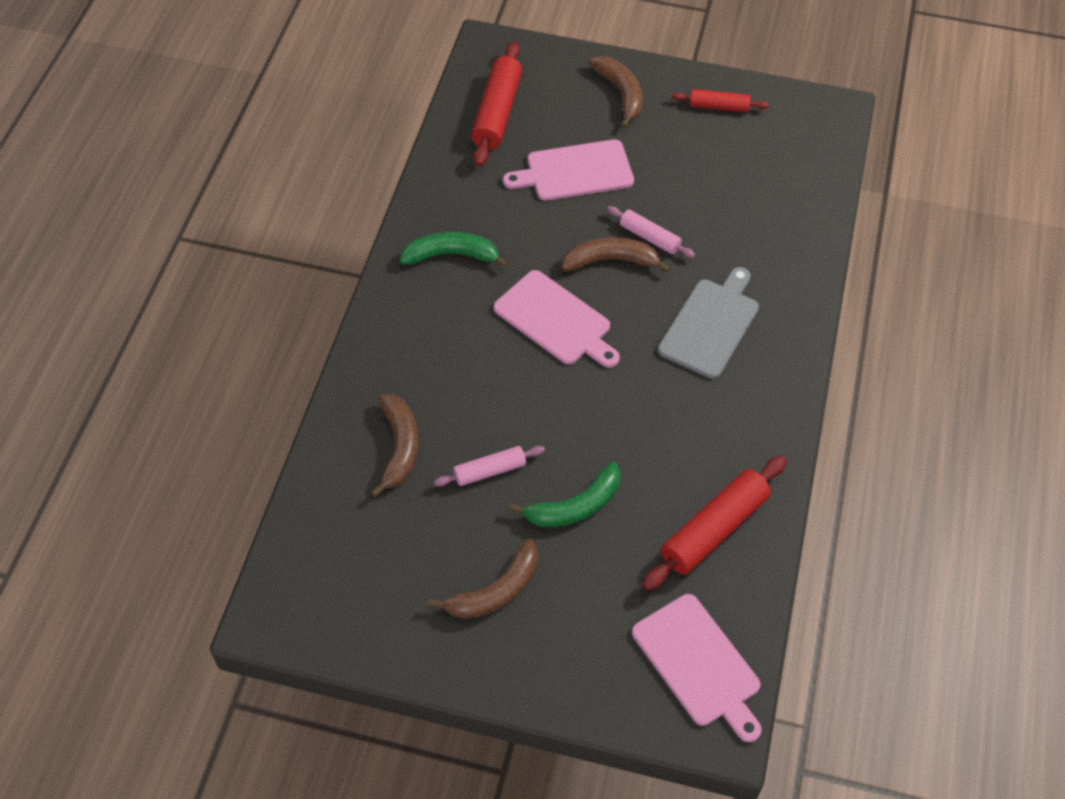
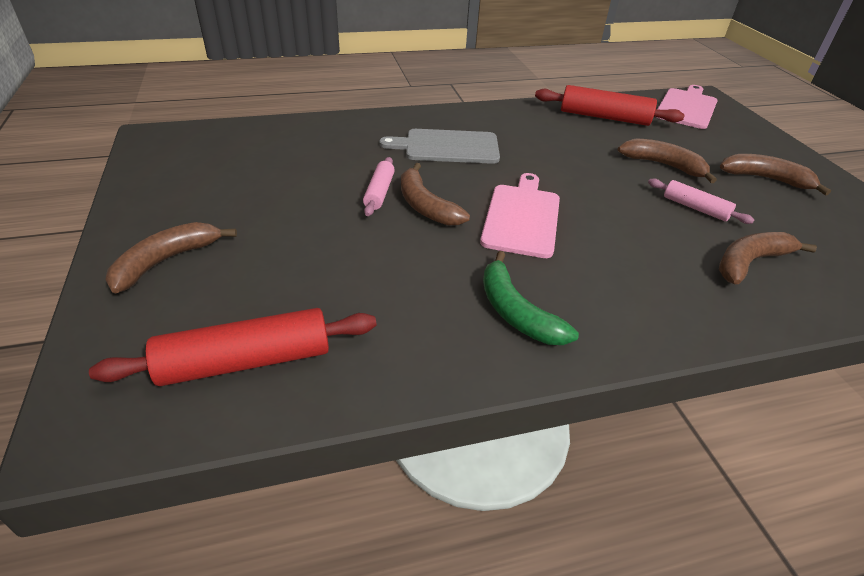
camera: 120 degrees left, 15 degrees down
pink cutting board [503,139,634,201] -> none
green banana [509,462,620,527] -> brown banana [618,138,717,183]
red rolling pin [671,89,769,112] -> none

